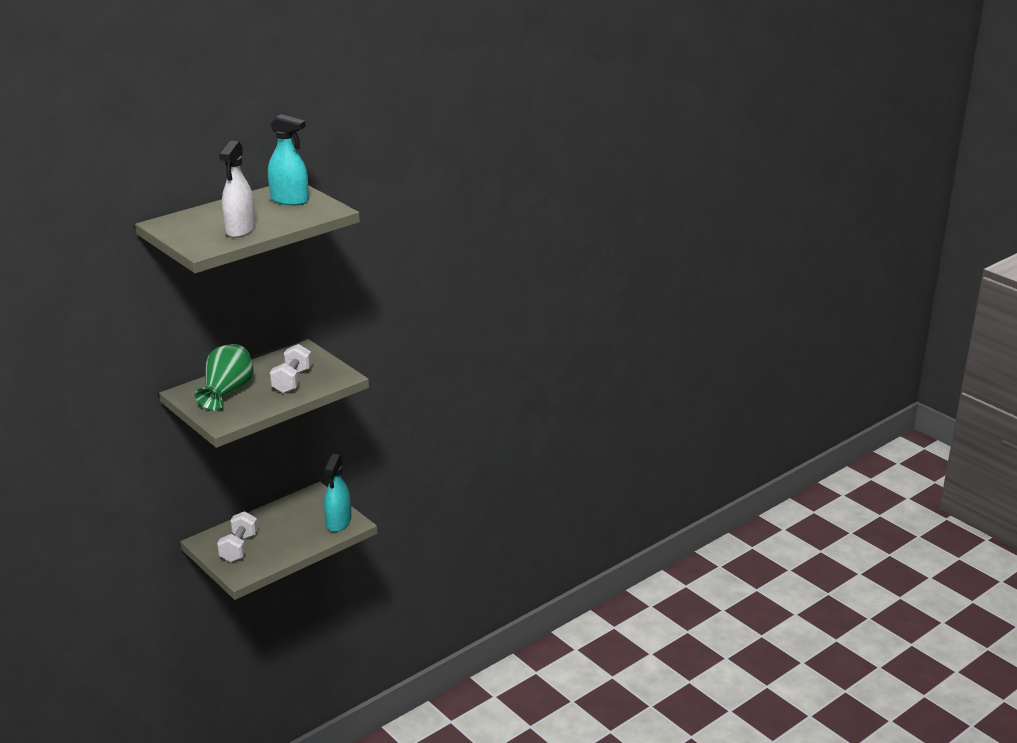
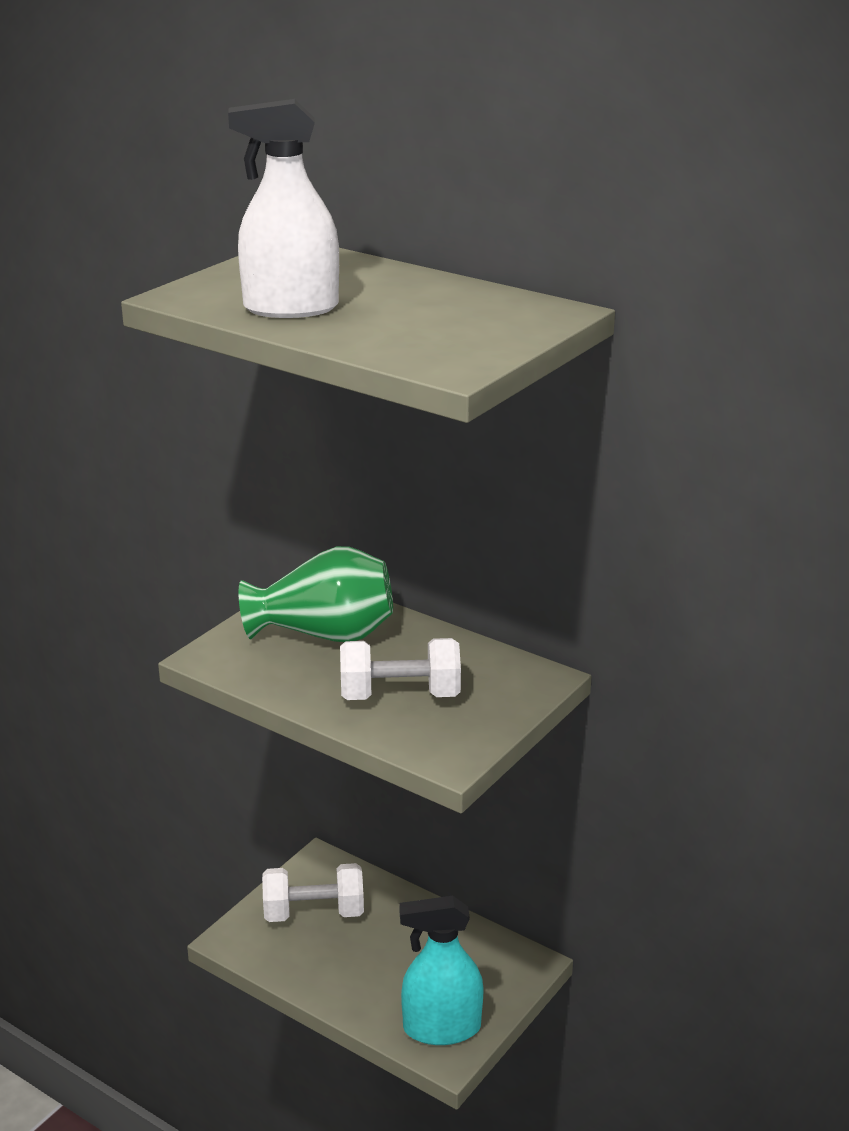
camera: 75 degrees right, 0 degrees up
turquoise spray bottle [268,114,309,206] -> none

